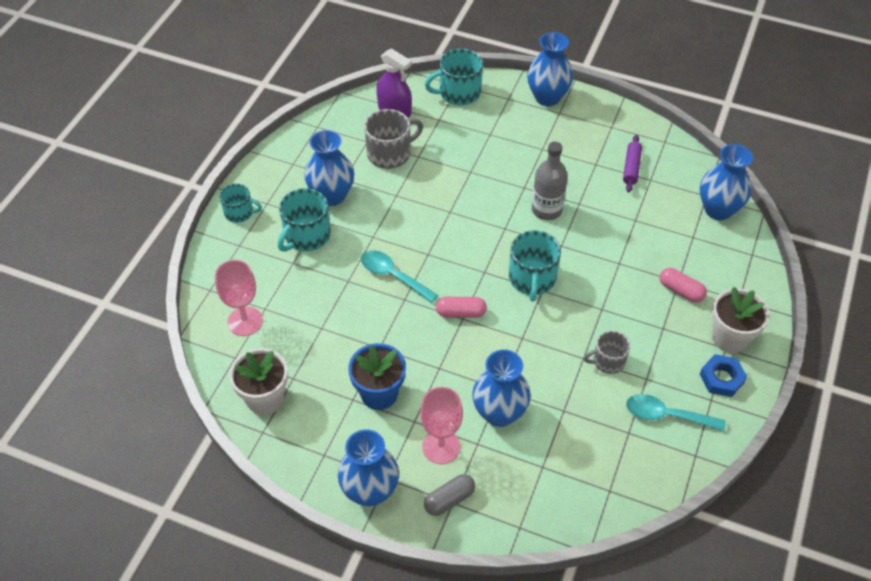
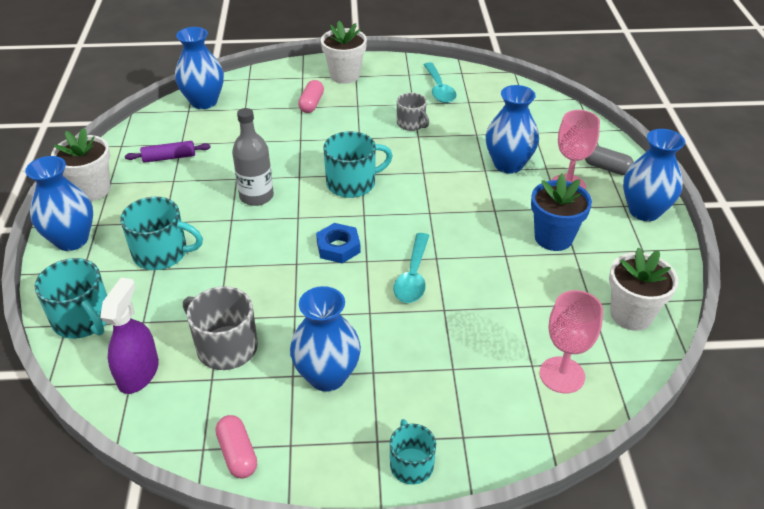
camera: 115 degrees left, 10 degrees down
turquoise mug [278,188,331,252] -> turquoise mug moved to [120,197,203,270]
pink capsule [436,297,487,318] -> pink capsule moved to [216,415,257,479]
blue nut [700,354,747,397] -> blue nut moved to [316,223,361,263]
none -> white flower pot [51,128,110,201]

